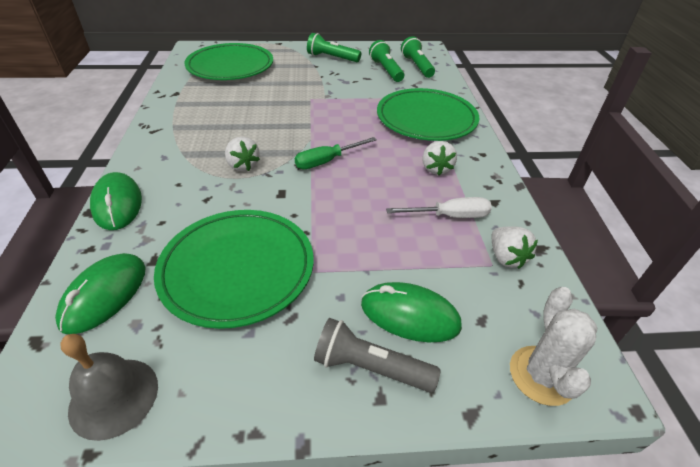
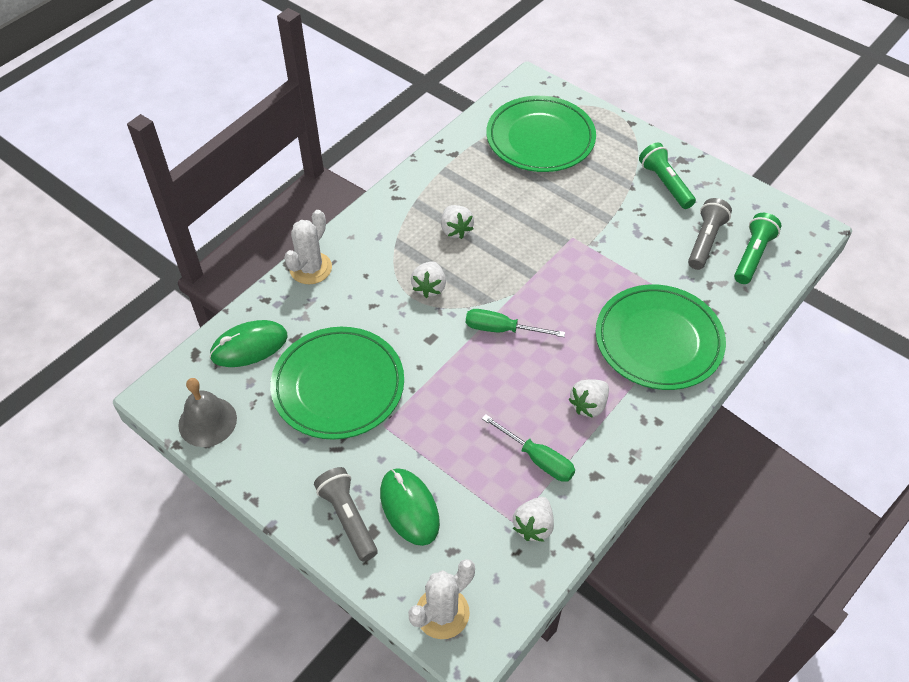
camera: 45 degrees right, 10 degrees up
green mouse [90,172,142,230] -> white cactus [284,210,332,284]
green flashlight [369,40,404,82] -> grey flashlight [688,198,732,270]
white screwdriver [386,197,492,218] -> green screwdriver [482,414,575,482]
none -> white strawberry [441,205,474,239]

